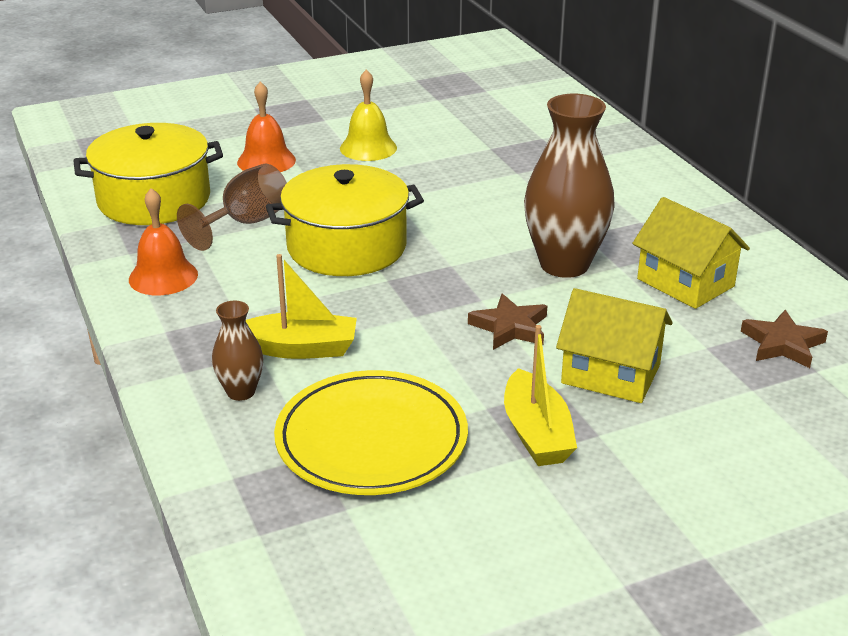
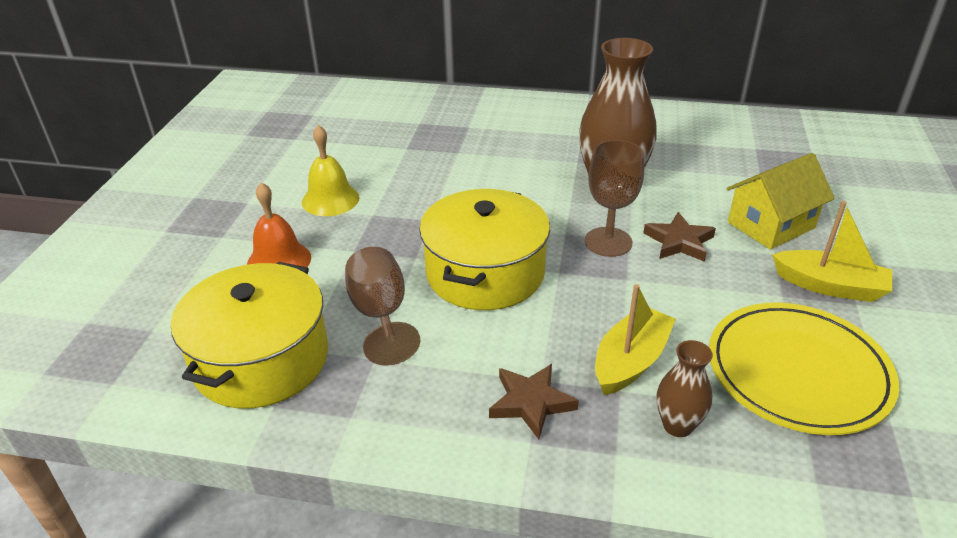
camera: 55 degrees left, 5 degrees up
orange bell [129,188,198,295] -> none
yellow house [632,197,750,309] -> none
brown star [741,310,828,368] -> brown star moved to [489,364,579,439]
none -> brown goblet [585,140,644,257]

